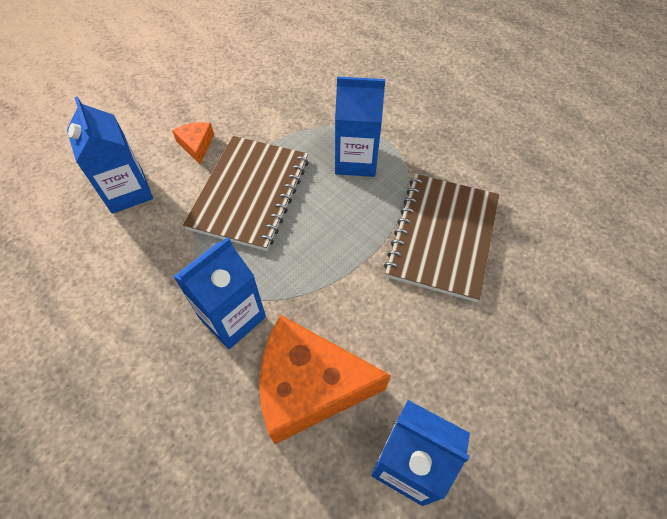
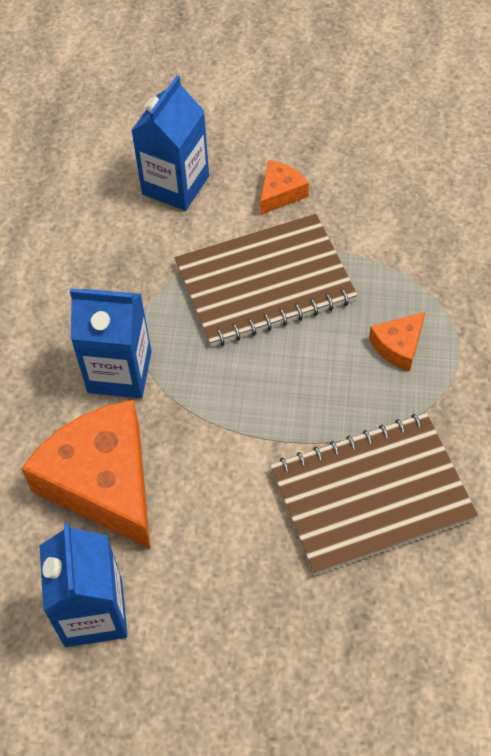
camera: 55 degrees right, 0 degrees up
blue carton [335,76,385,177] -> orange cheese [369,312,425,371]

